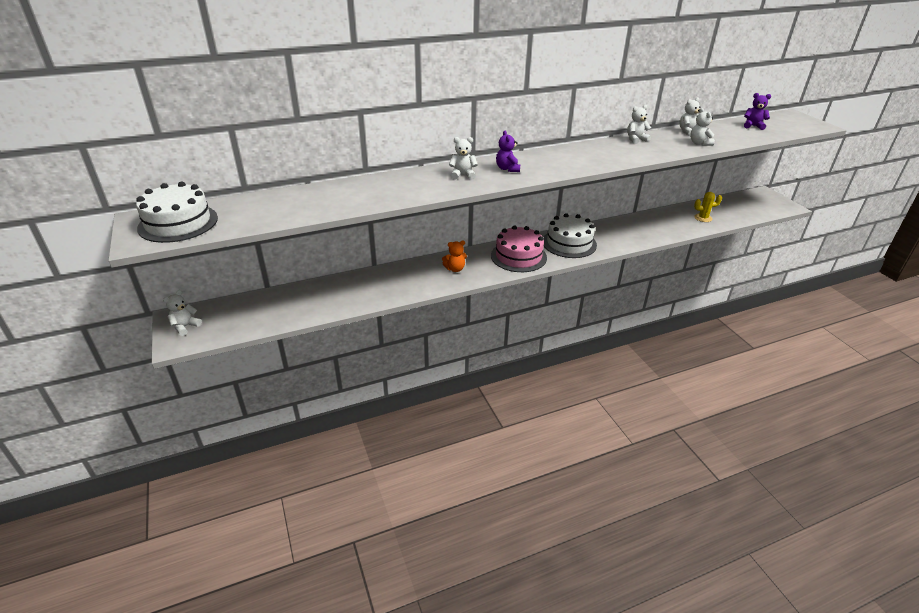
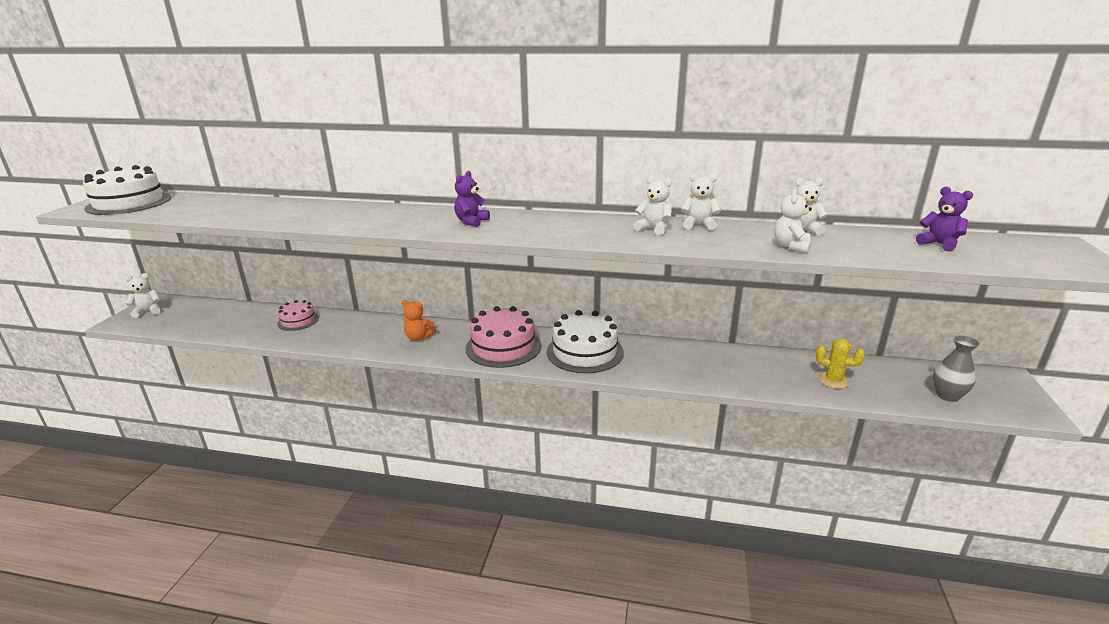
camera: 35 degrees right, 10 degrees down
white teddy bear [449,137,478,180] -> white teddy bear moved to [634,176,672,235]
none -> pink cake [277,300,319,331]
none -> grey vase [933,335,980,402]

